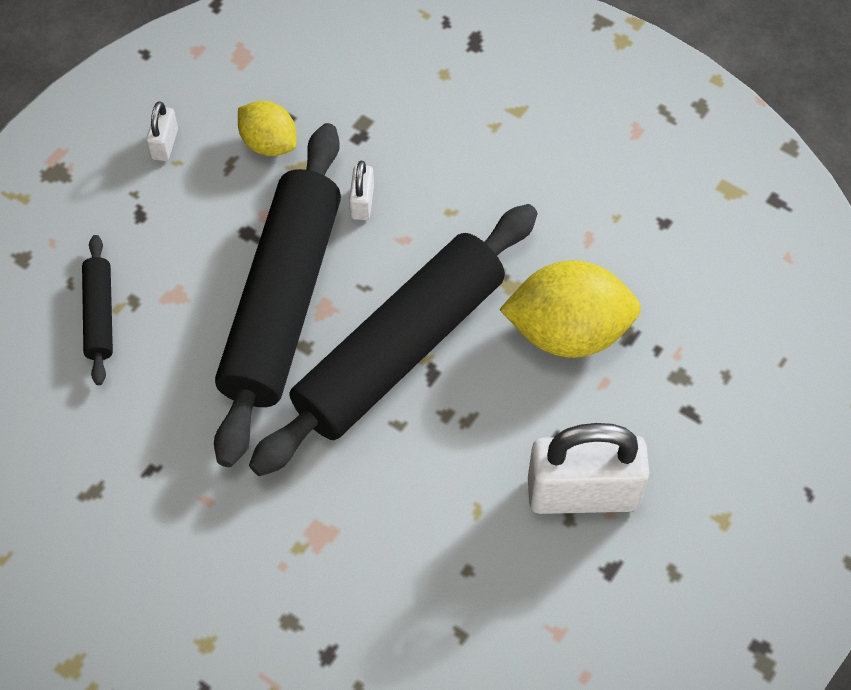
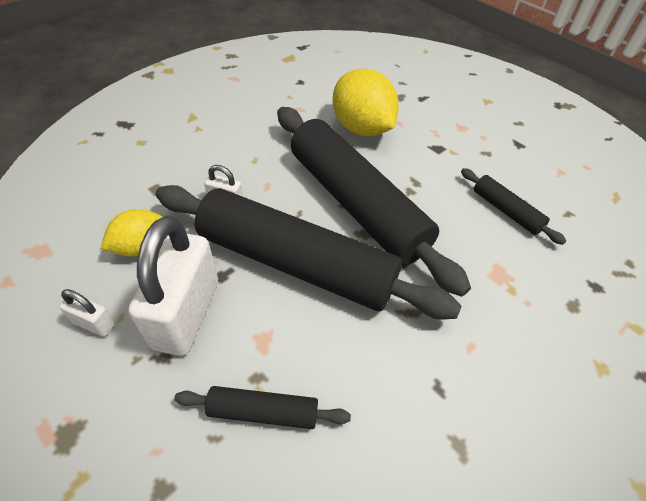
camera: 80 degrees left, 10 degrees down
yellow lemon [499,260,641,358] -> yellow lemon turned 45 degrees counterclockwise [333,69,399,136]
white padlock [528,423,649,514] -> white padlock moved to [128,215,218,356]
none -> black rolling pin [461,168,566,245]

